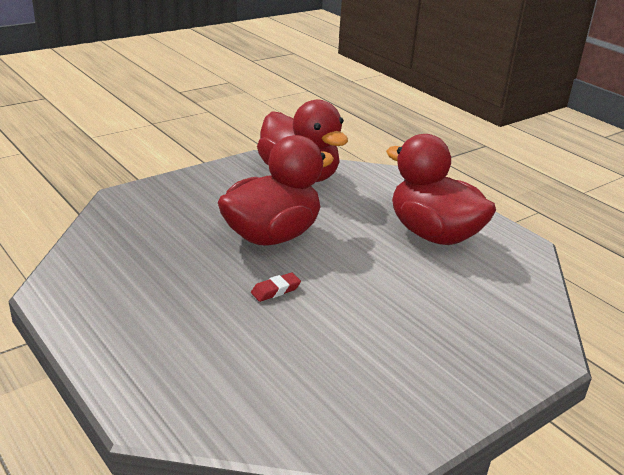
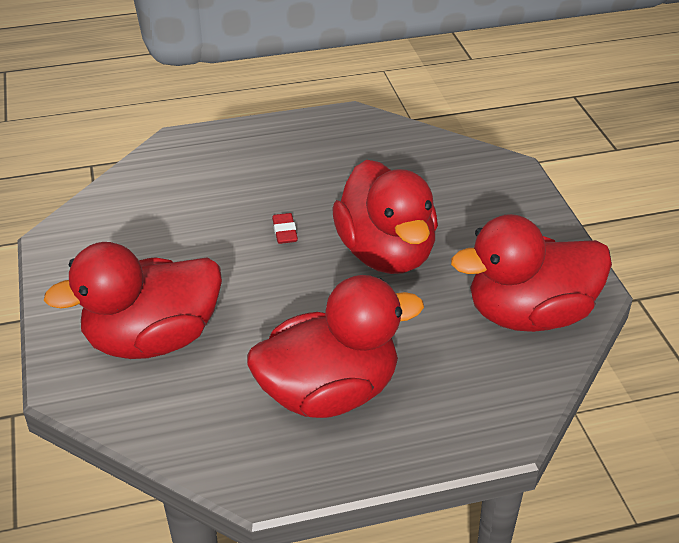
camera: 115 degrees right, 10 degrees up
none -> red duck [44,242,222,359]

